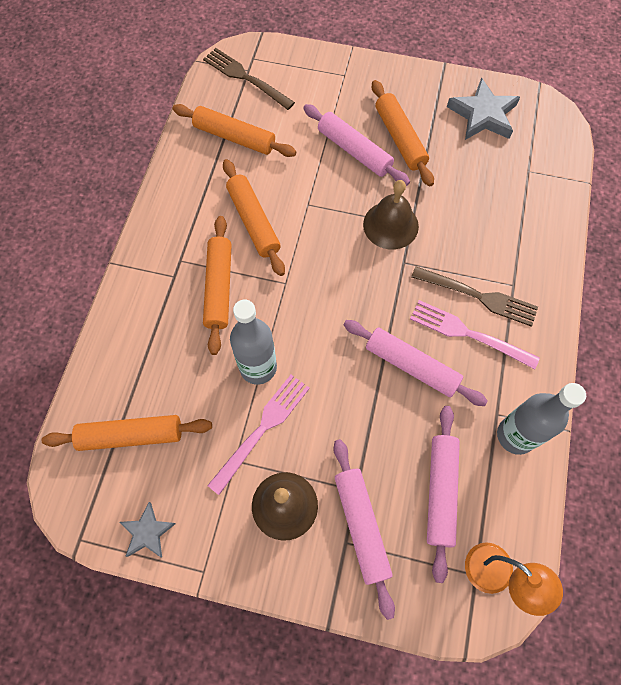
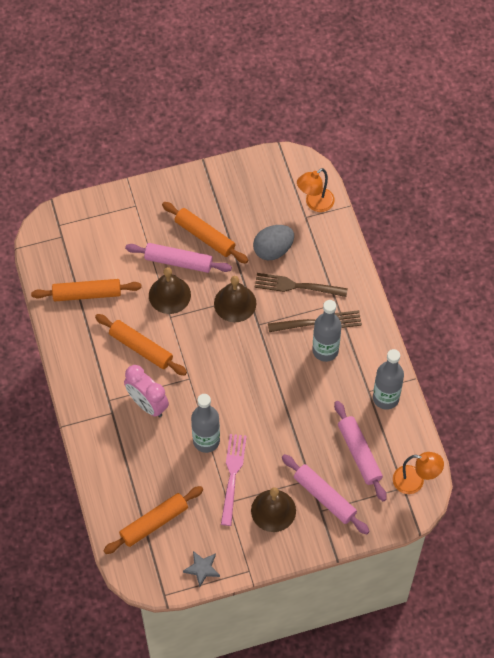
camera: 30 degrees left, 5 degrees down
brown fork [203,48,295,110] -> brown fork moved to [255,273,348,297]
orange rolling pin [203,216,232,355] -> pink clock [124,365,169,417]
pink rolling pin [344,320,488,406] -> none
pink fork [410,300,540,369] -> grey bottle [312,300,341,362]
grey star [447,78,520,140] -> none
none -> brown bell [149,267,191,314]
none -> grey egg [253,225,294,260]
none -> orange lamp [297,168,335,212]

